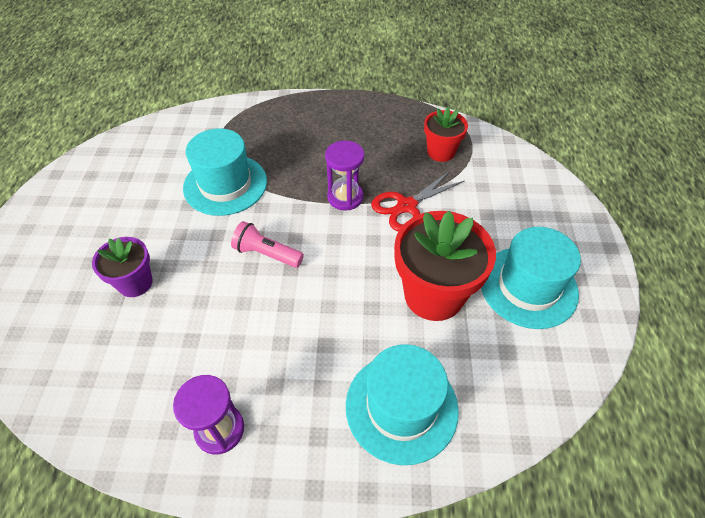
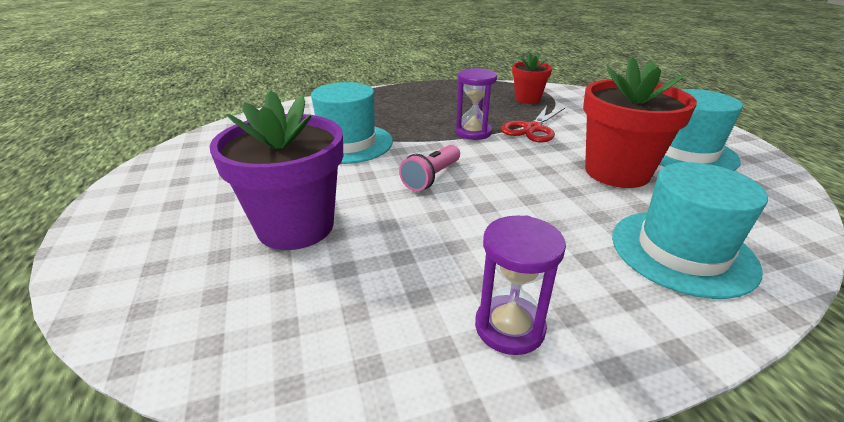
camera: 20 degrees left, 20 degrees down
purple flower pot [92,237,153,297] -> purple flower pot [209,90,343,250], size x1.75
pink flashlight [231,221,304,268] -> pink flashlight turned 60 degrees counterclockwise [399,145,460,191]

